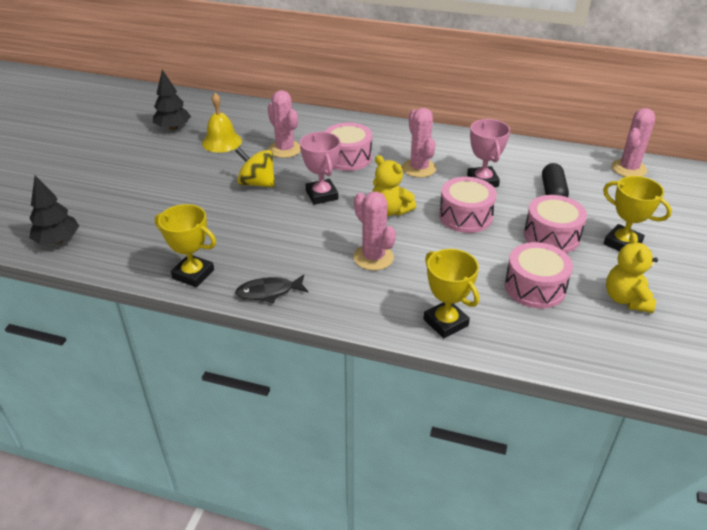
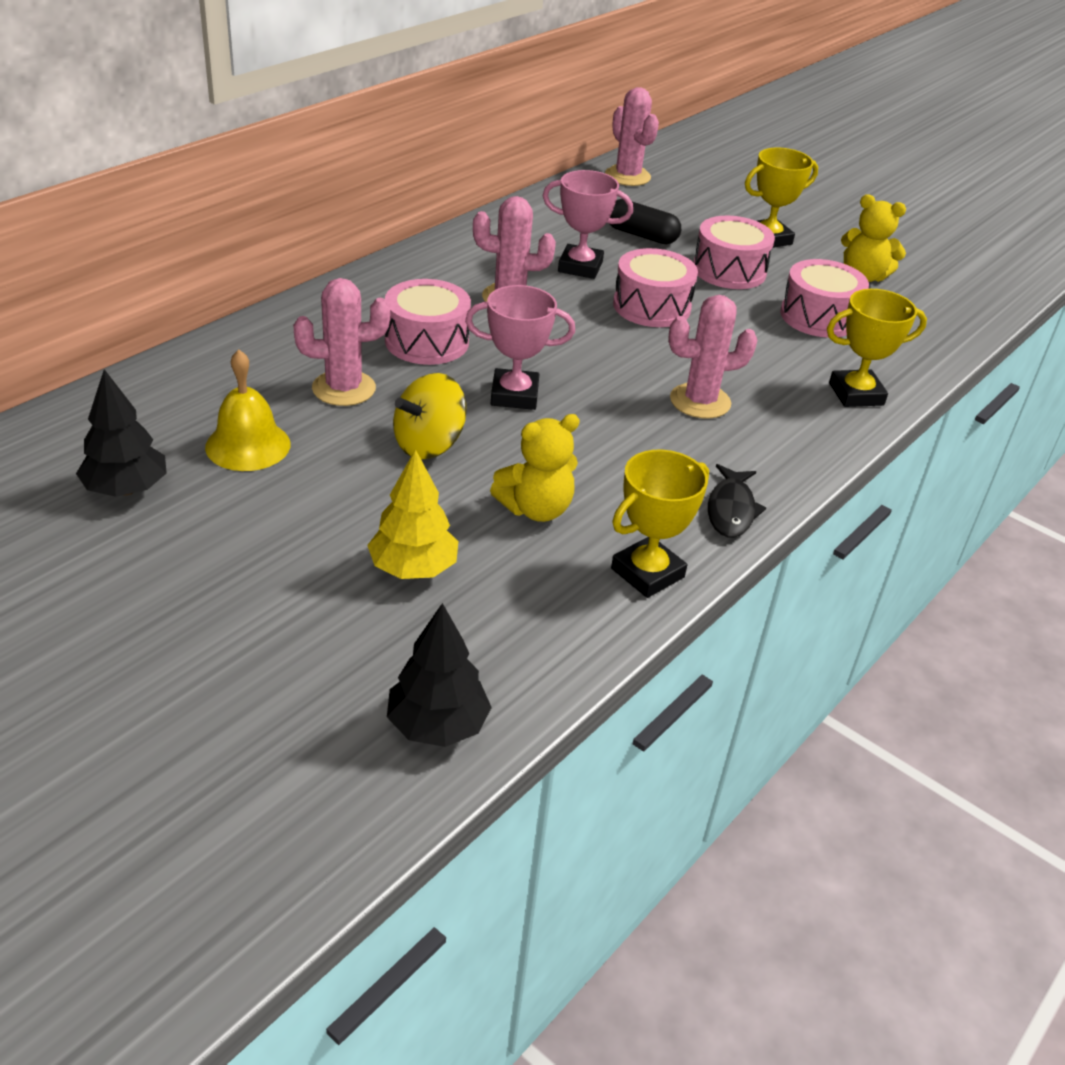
camera: 70 degrees left, 0 degrees up
yellow teddy bear [372,155,416,216] -> yellow teddy bear moved to [490,414,580,522]
none -> yellow tree [367,449,458,579]

